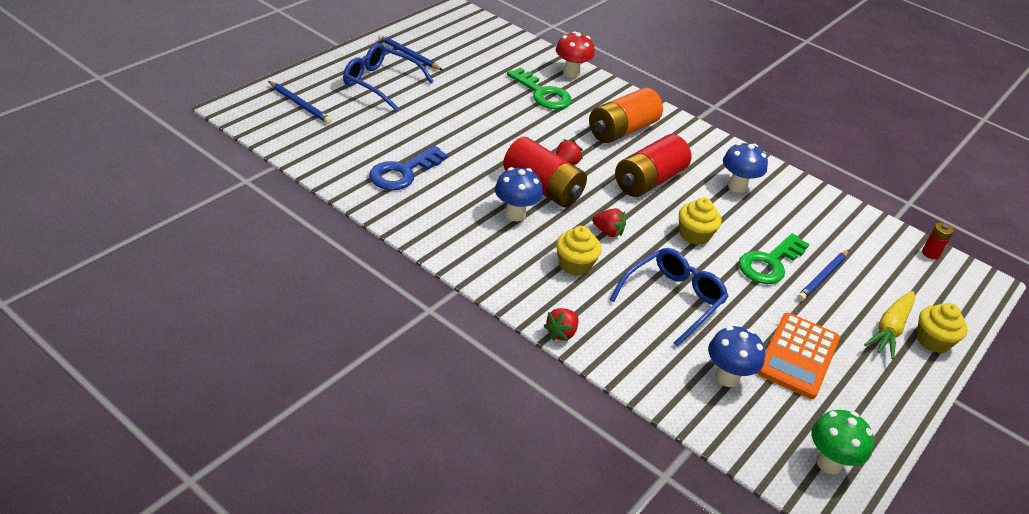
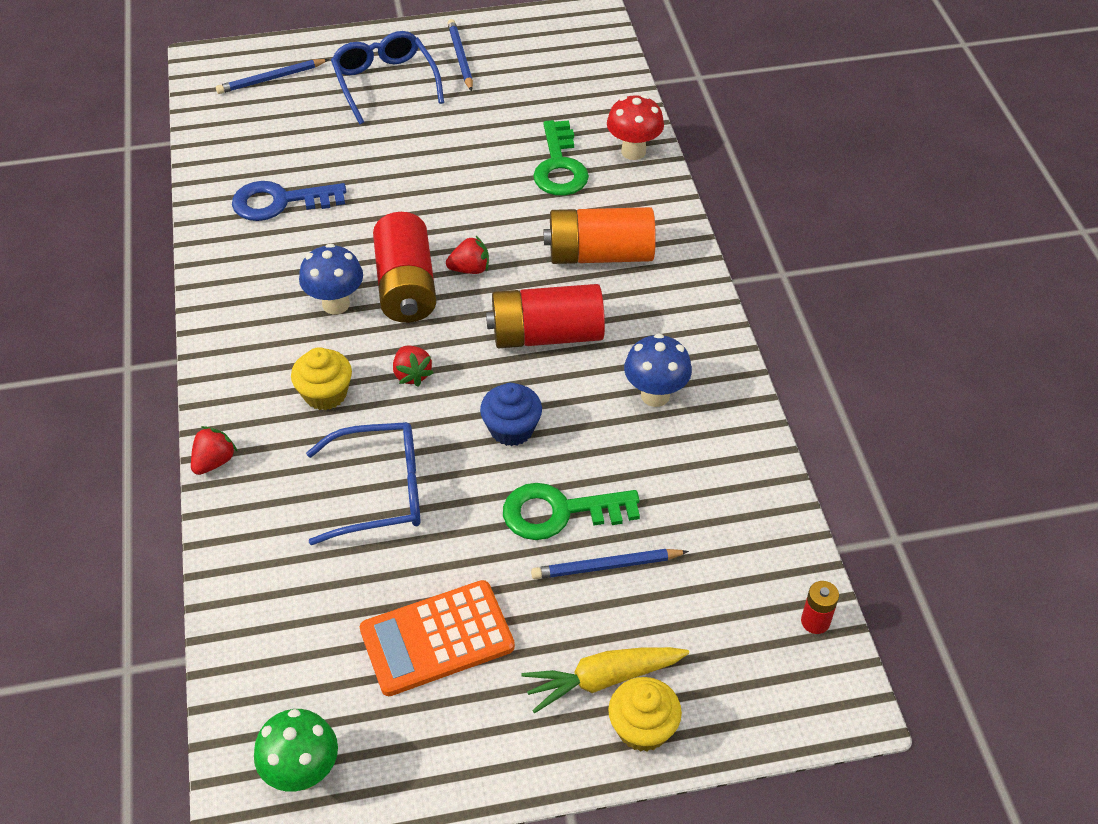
camera: 45 degrees right, 10 degrees up
blue pencil [268,81,332,124] -> blue pencil turned 75 degrees clockwise [216,59,329,94]
red strawberry [544,308,578,341] -> red strawberry turned 135 degrees clockwise [191,426,238,475]
yellow cupcake [679,198,722,245] -> blue cupcake [480,383,542,446]
blue mushroom [708,326,765,387] -> none

